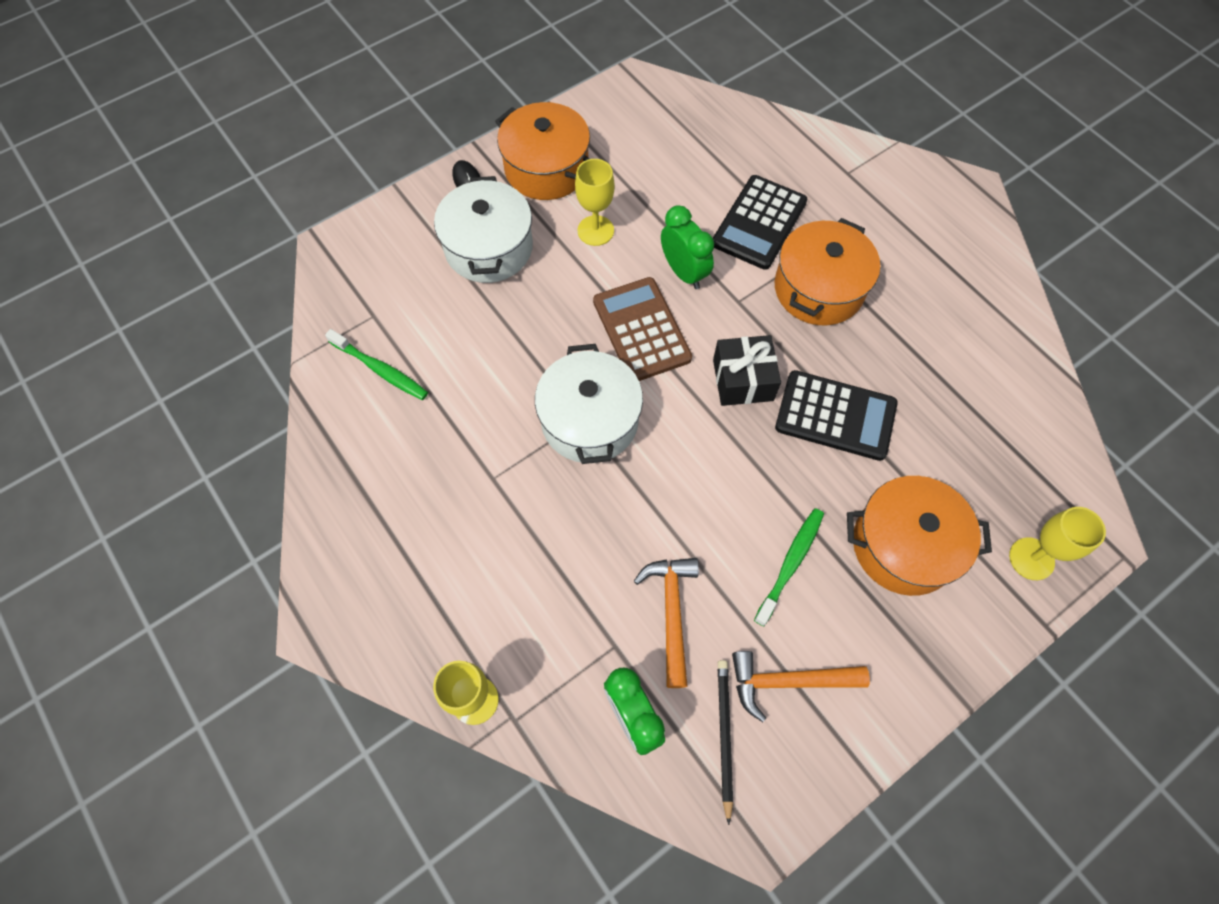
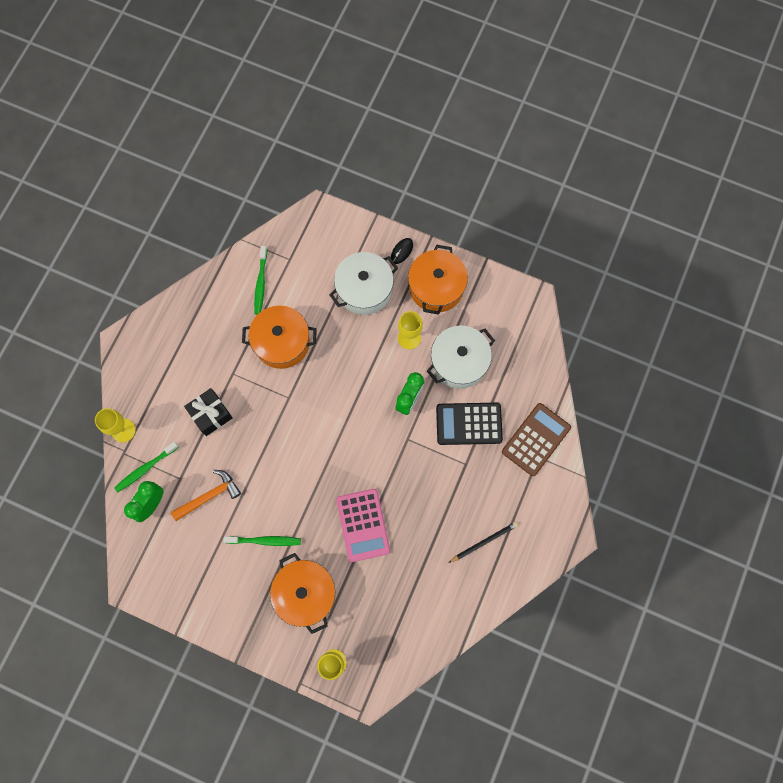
camera: 60 degrees right, 10 degrees up
white pot [535,344,643,464] -> white pot moved to [427,326,495,389]
brown calculator [593,277,692,381] -> brown calculator moved to [502,403,571,476]
black gift [713,335,781,406] -> black gift moved to [184,388,233,436]
black pencil [718,660,733,825] -> black pencil moved to [448,522,518,563]
orange hammer [732,651,870,722] -> none
orange pot [775,218,880,326] -> orange pot moved to [242,306,317,369]
black calculator [775,370,898,461] -> pink calculator [336,489,390,562]
none -> green toothbrush [114,441,179,492]

